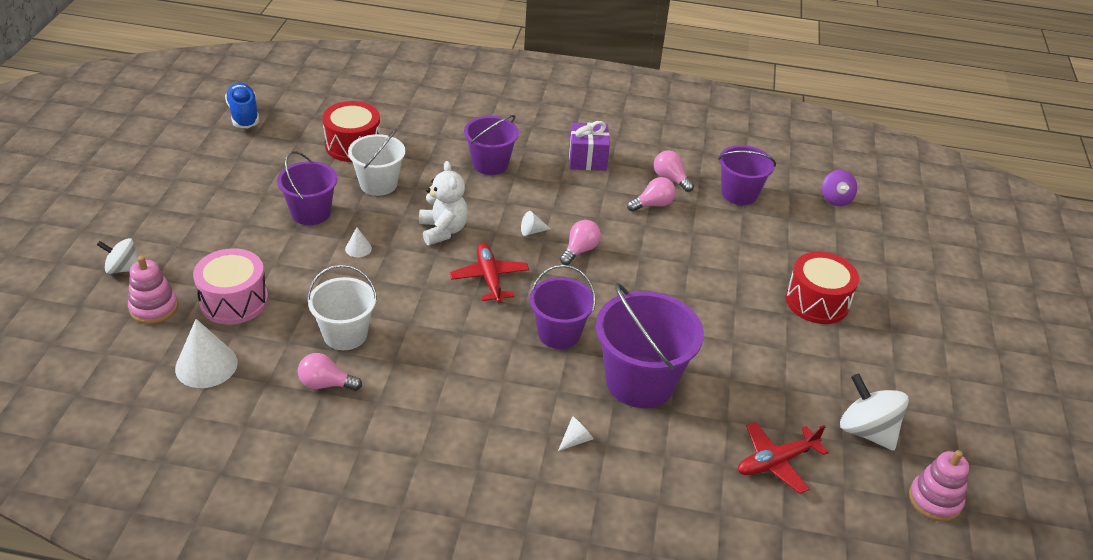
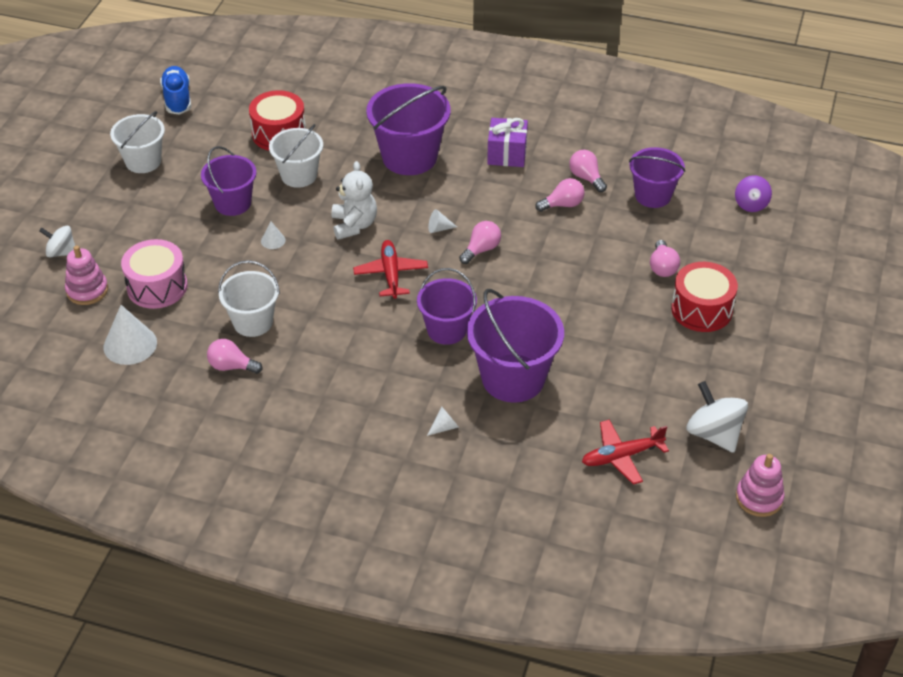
camera: 10 degrees right, 5 degrees up
purple bucket [464,115,519,175] -> purple bucket [366,83,450,175], size x1.55
none -> white bucket [110,111,165,173]
none -> pink light bulb [650,240,680,277]

